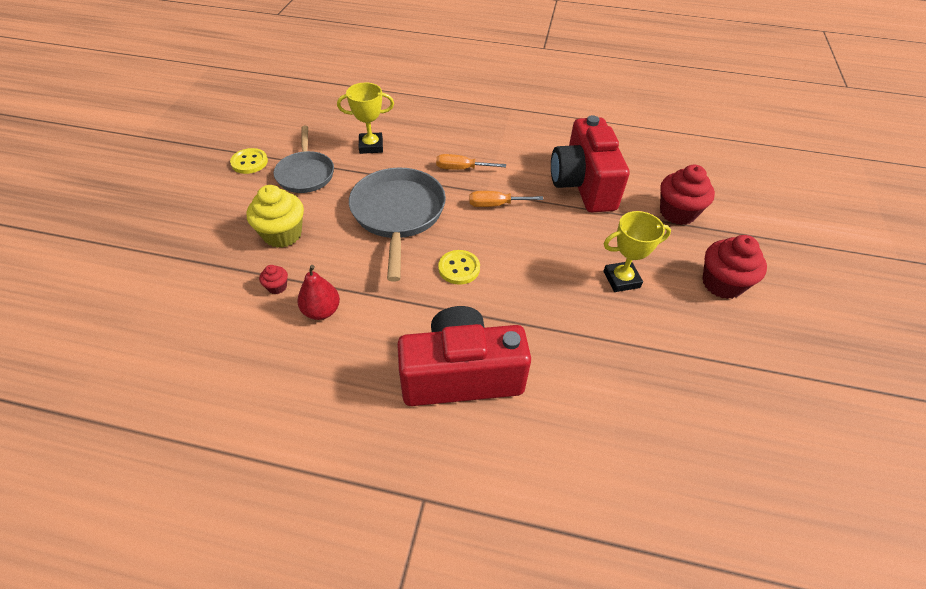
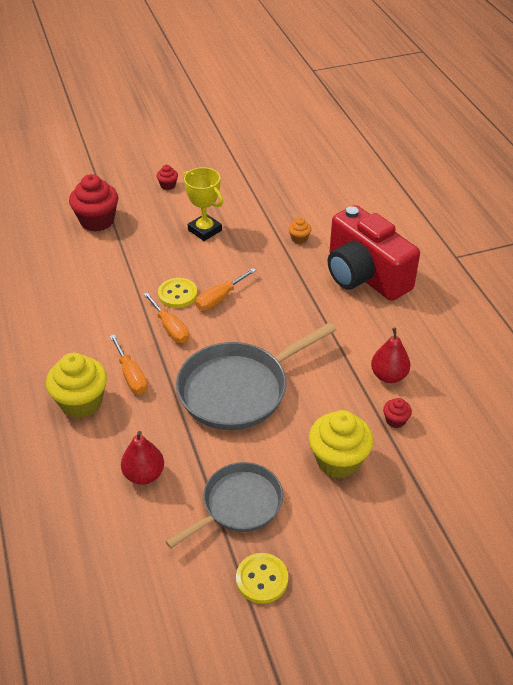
camera: 120 degrees left, 5 degrees down
yellow trophy [337,83,394,154] -> red pear [121,431,164,485]
yellow button [438,250,480,285] -> yellow button moved to [158,278,197,308]
red camera [551,115,629,212] -> none
red cupcake [702,235,767,299] -> red cupcake [157,165,178,190], size x0.47
none -> yellow cupcake [46,353,107,418]
none -> orange screwdriver [196,268,256,311]
none -> orange cupcake [288,217,311,244]

